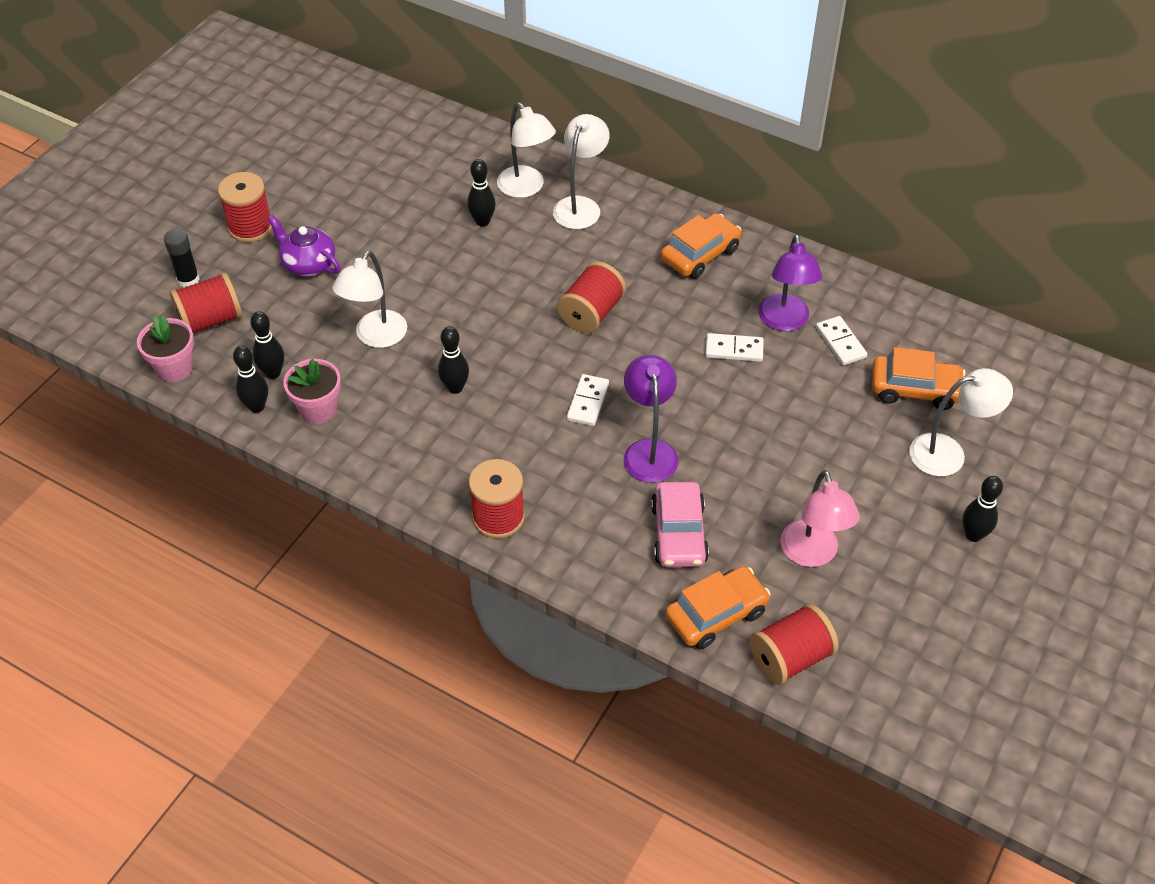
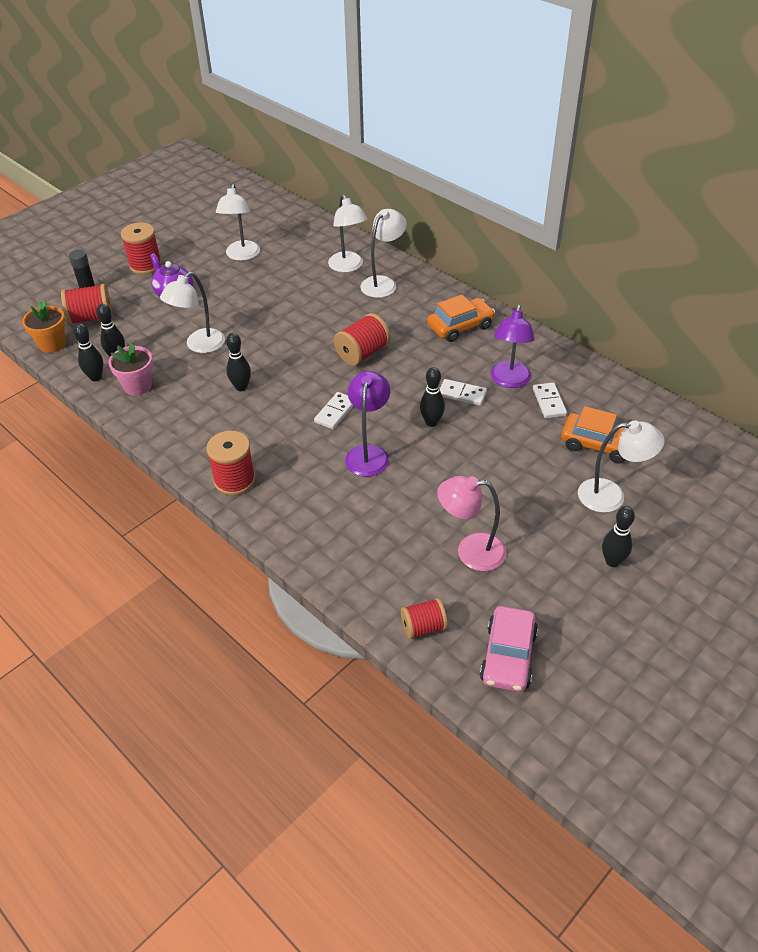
camera: 15 degrees right, 5 degrees down
pink flower pot [137,315,194,382] -> orange flower pot [22,300,66,353]
black bowling pin [467,159,496,227] -> black bowling pin moved to [420,367,445,427]
pink car [651,482,709,567] -> pink car moved to [480,606,538,692]
orange car [665,566,770,649] -> none
red spool [749,604,839,685] -> red spool [401,598,448,639], size x0.67
pink lamp [780,470,860,567] -> pink lamp turned 90 degrees clockwise [437,476,507,571]
none -> white lamp [216,184,260,261]

